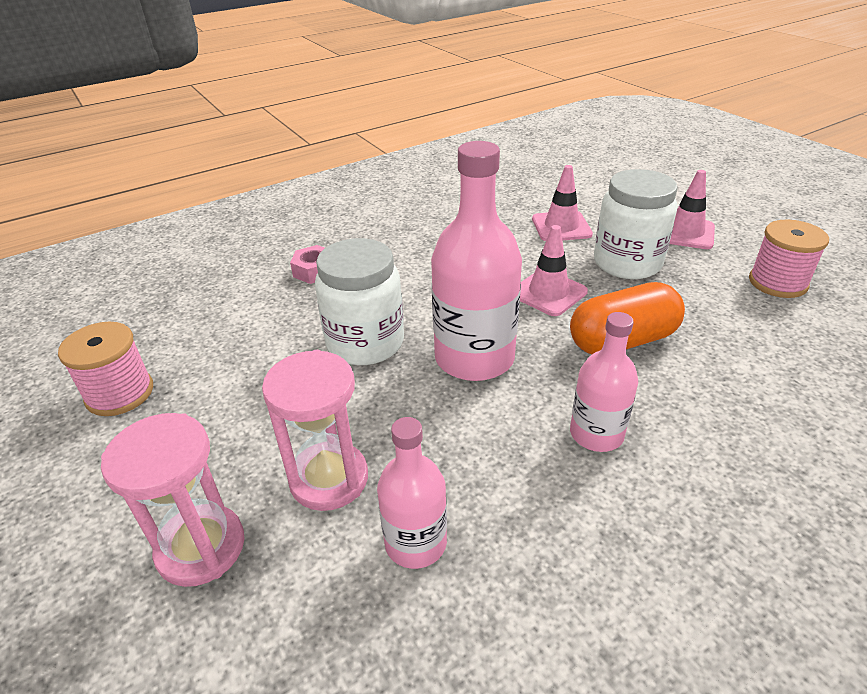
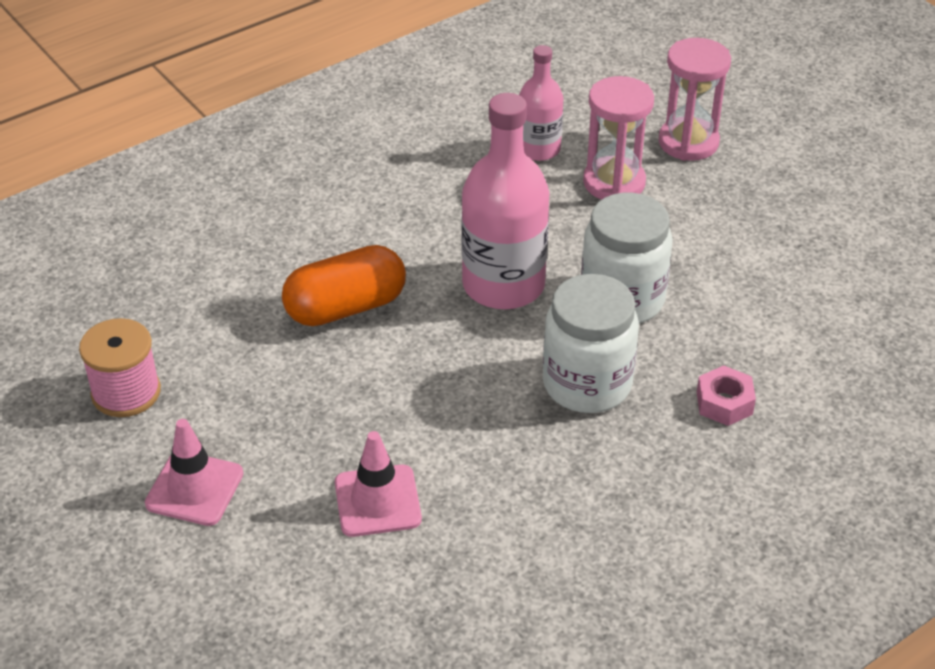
camera: 175 degrees right, 5 degrees up
pink spool [58,322,153,416] -> none
pink traffic cone [520,225,588,316] -> none
pink bottle [570,312,638,452] -> none
white jar [594,169,678,279] -> white jar moved to [543,274,639,413]

